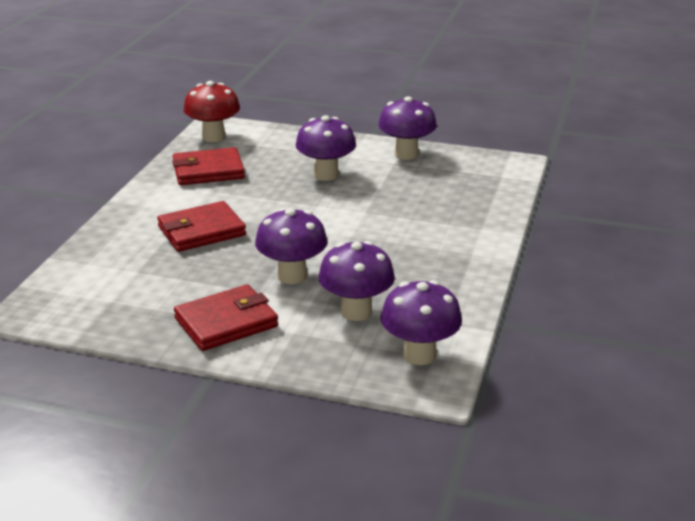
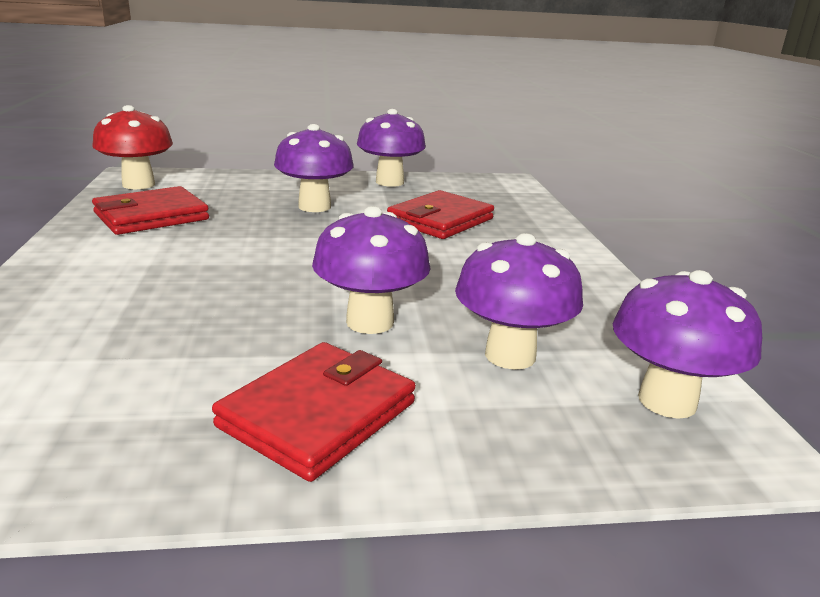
camera: 25 degrees left, 5 degrees down
red wallet [157,201,246,252] -> red wallet moved to [387,190,494,239]

